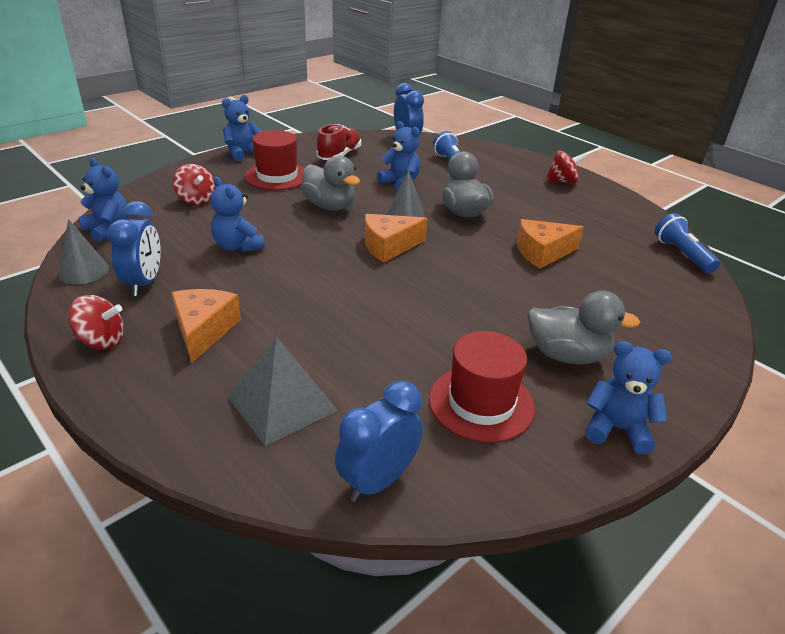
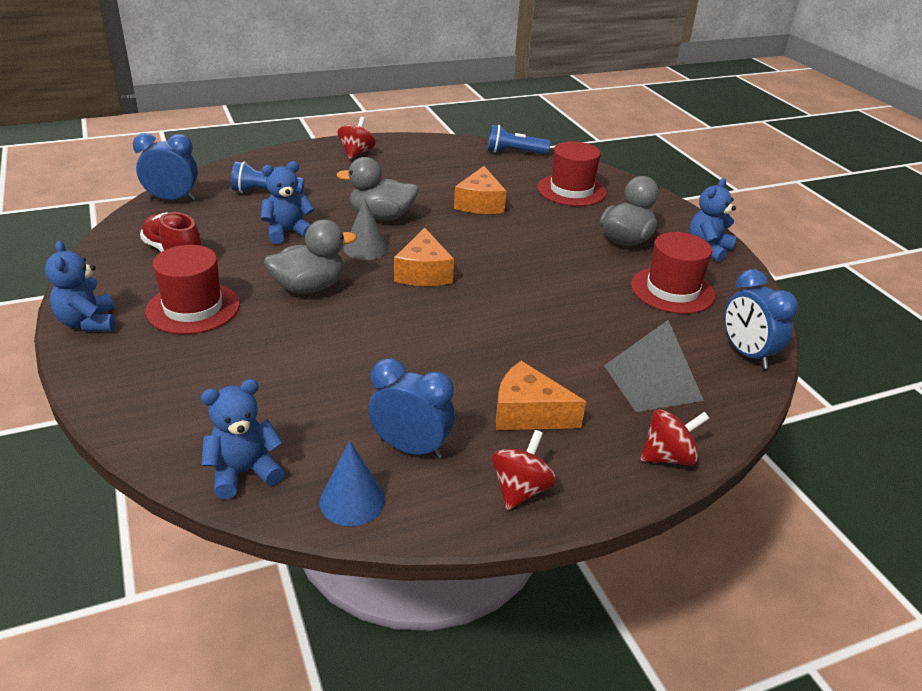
camera: 70 degrees left, 0 degrees up
grey cone [59,219,109,284] -> blue cone [319,441,385,526]
red spinning top [173,164,216,205] -> red spinning top moved to [640,409,710,466]
blue teddy bear [211,177,265,252] -> none
none -> red hat [537,141,606,206]

